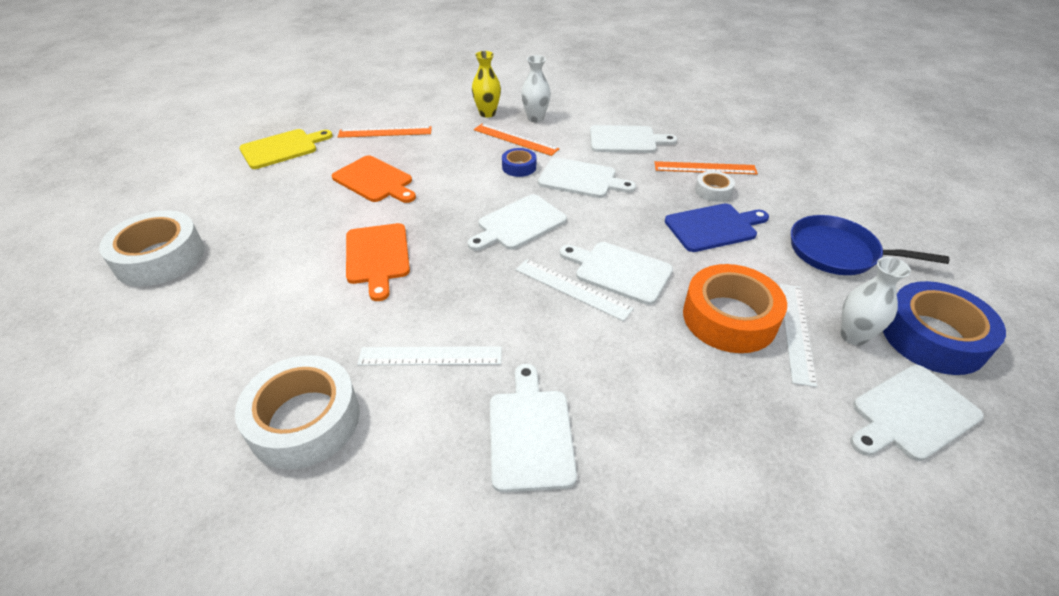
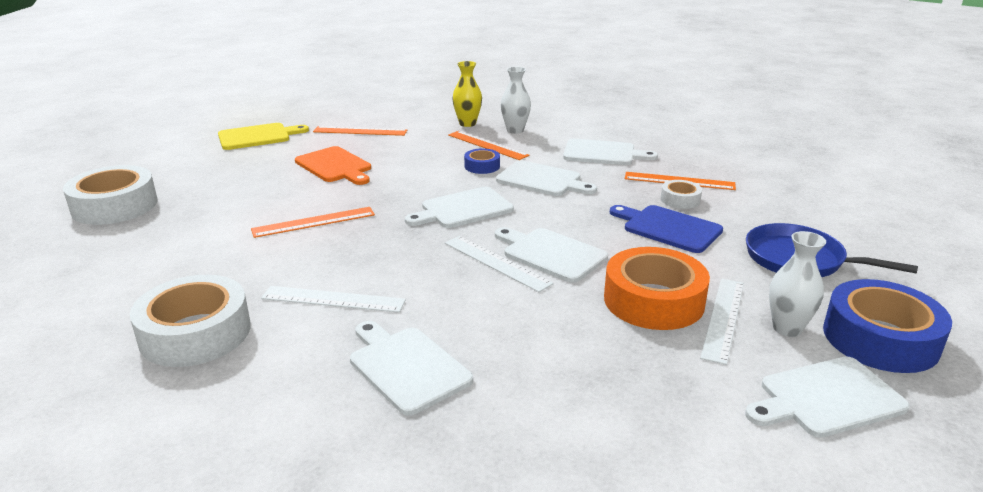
camera: 10 degrees right, 15 degrees down
orange cutting board [346,223,410,301] -> orange ruler [251,207,375,238]
white cutting board [490,364,577,492] -> white cutting board turned 45 degrees counterclockwise [350,321,473,416]
blue cutting board [665,203,769,252] -> blue cutting board turned 135 degrees counterclockwise [610,205,723,253]

